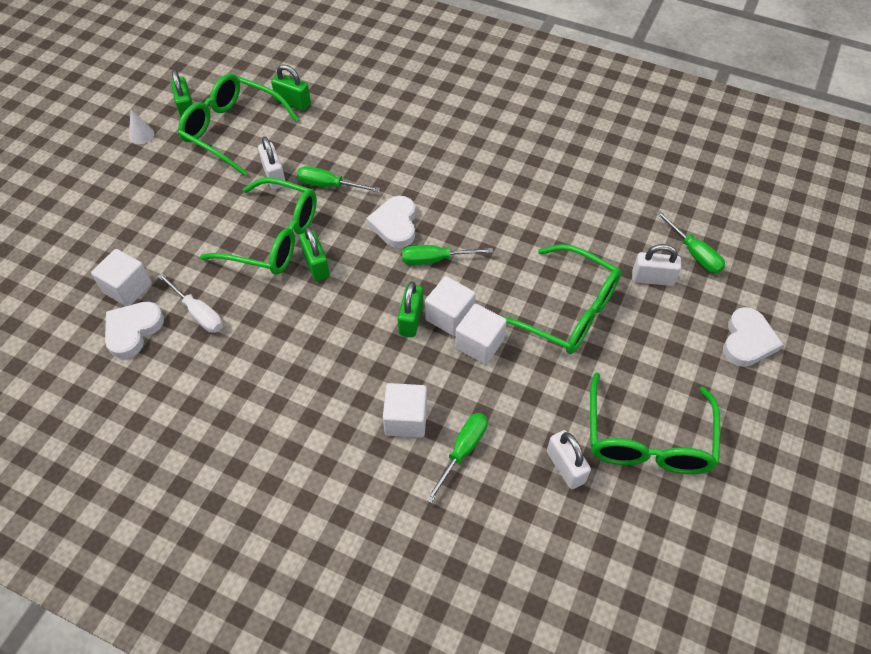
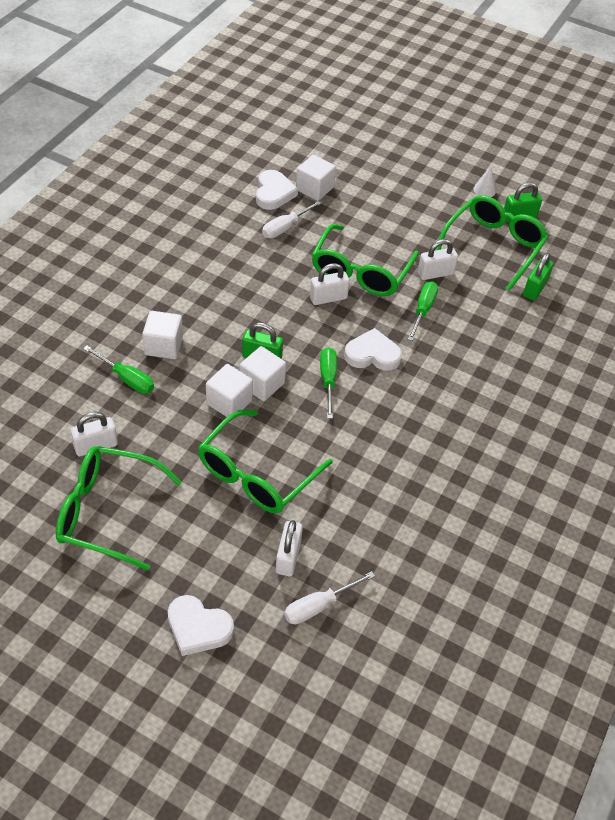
camera: 90 degrees right, 5 degrees down
white heart [105,302,164,359] -> white heart turned 60 degrees clockwise [256,170,298,210]
green padlock [299,227,330,281] -> white padlock [310,263,350,305]
green screwdriver [656,210,725,273] -> white screwdriver [284,571,375,624]

